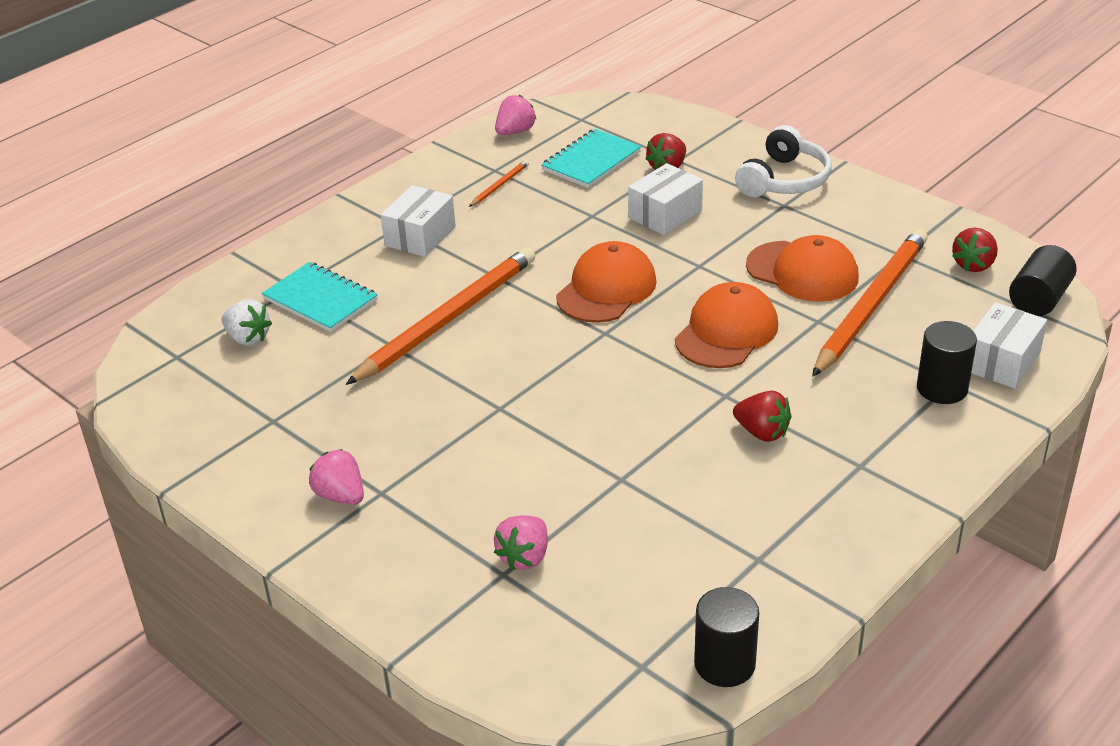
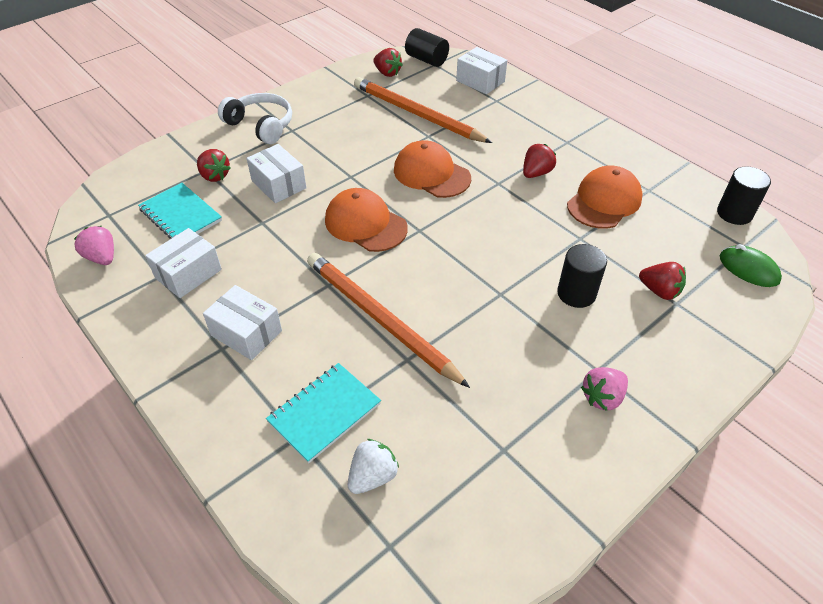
camera: 85 degrees left, 10 degrees up
orange pencil [469,160,529,207] -> white box [145,228,222,298]
pink strawberry [494,515,548,570] -> red strawberry [639,262,686,300]
orange cap [746,235,859,302] -> orange cap moved to [567,166,643,229]
black cylinder [917,321,977,404] -> black cylinder moved to [557,244,607,308]
none -> green mouse [720,244,782,287]

